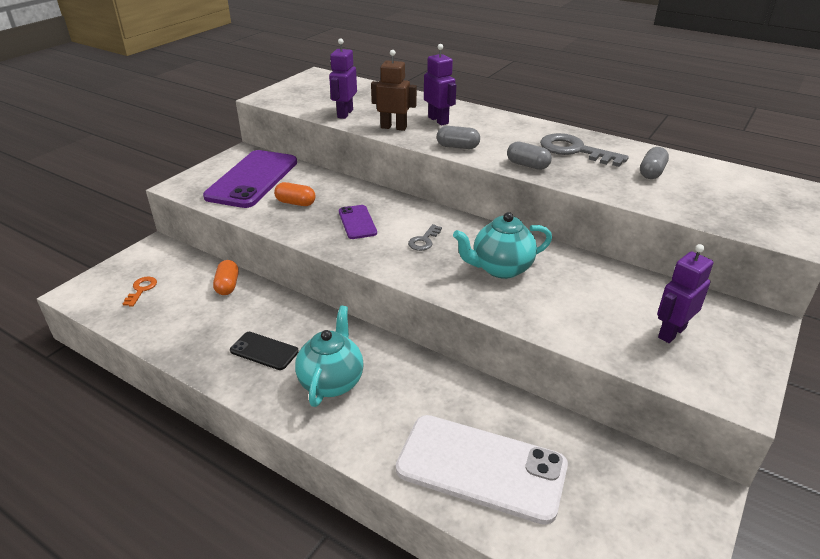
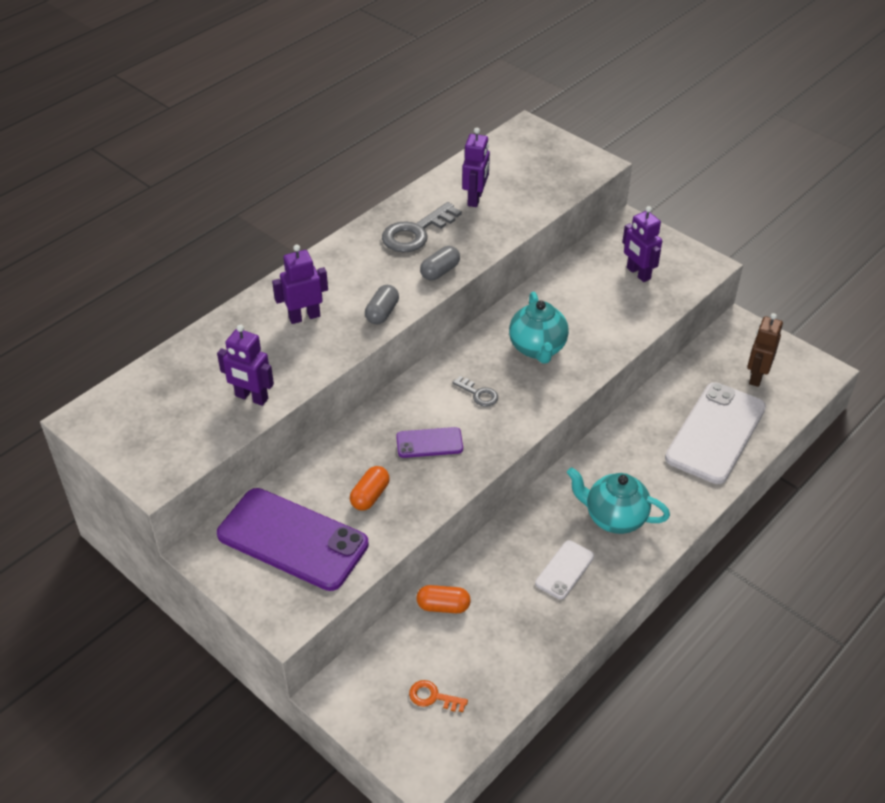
camera: 80 degrees left, 10 degrees up
black phone [230,332,299,370] -> white phone [535,540,594,600]
brown robot [371,50,417,131] -> brown robot moved to [747,313,783,387]
grey capsule [640,147,669,179] -> purple robot [462,128,490,207]

